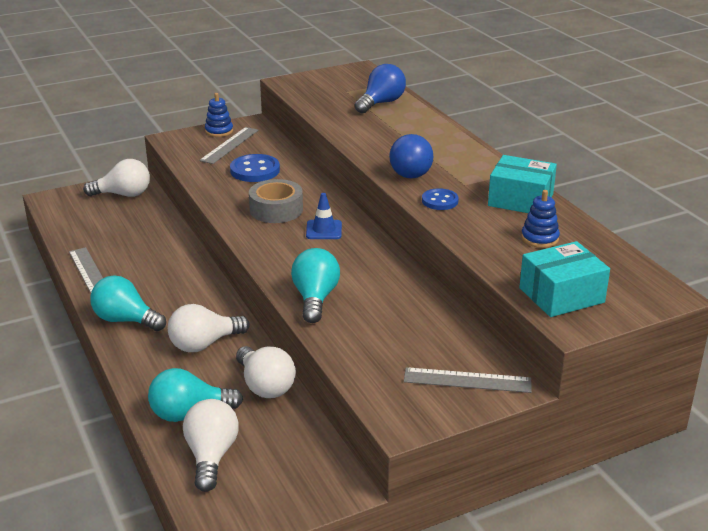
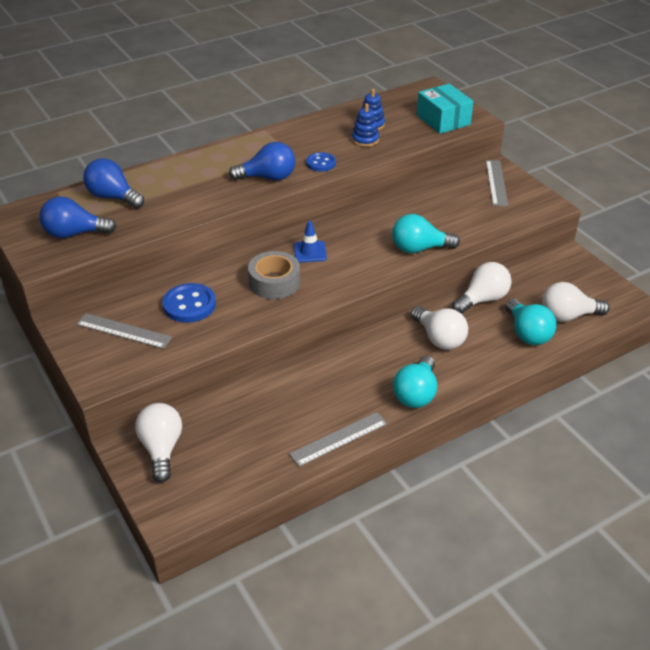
camera: 95 degrees left, 10 degrees up
blue stacking toy [205,93,233,137] -> blue stacking toy moved to [352,103,379,147]
turquoise box [488,155,557,213] -> none
none -> blue light bulb [39,196,116,238]

